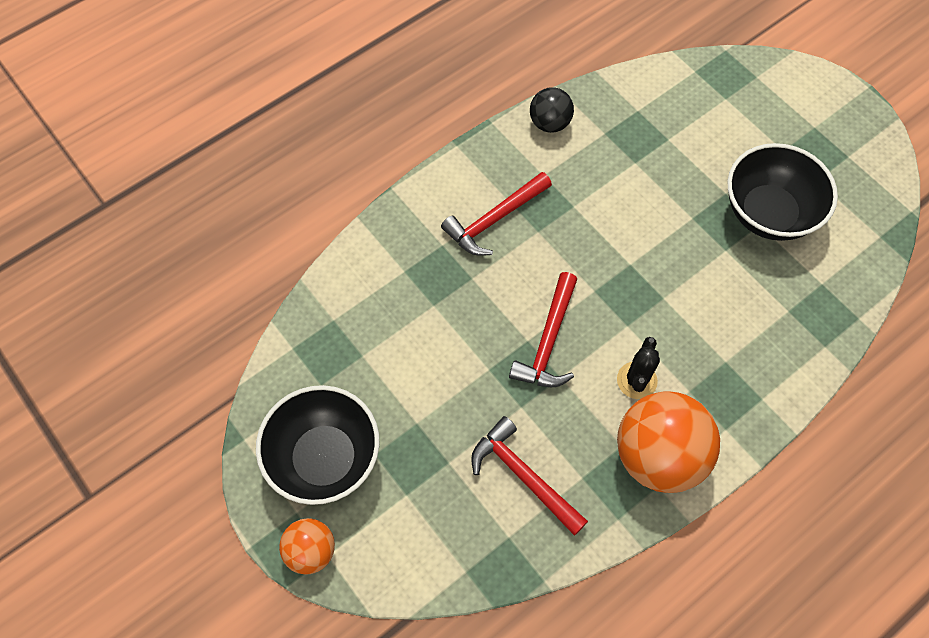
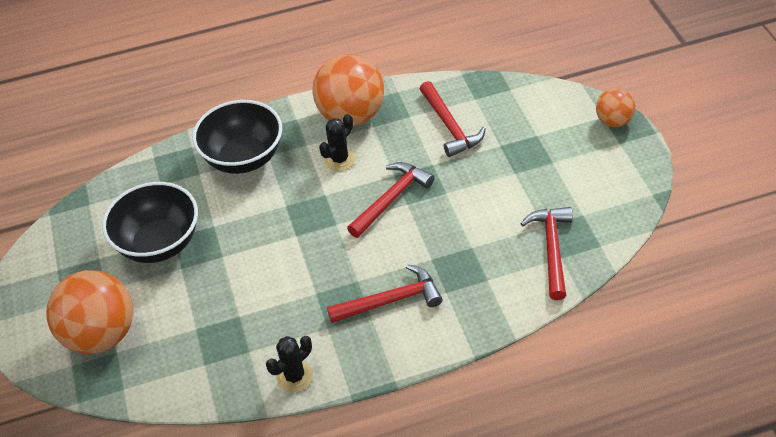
camera: 155 degrees left, 15 degrees down
black bowl [256,385,379,505] -> black bowl moved to [193,100,282,174]
black ball [530,87,574,133] -> black cactus [266,336,313,392]
none -> orange ball [46,270,133,354]
none -> red hammer [520,207,572,300]

